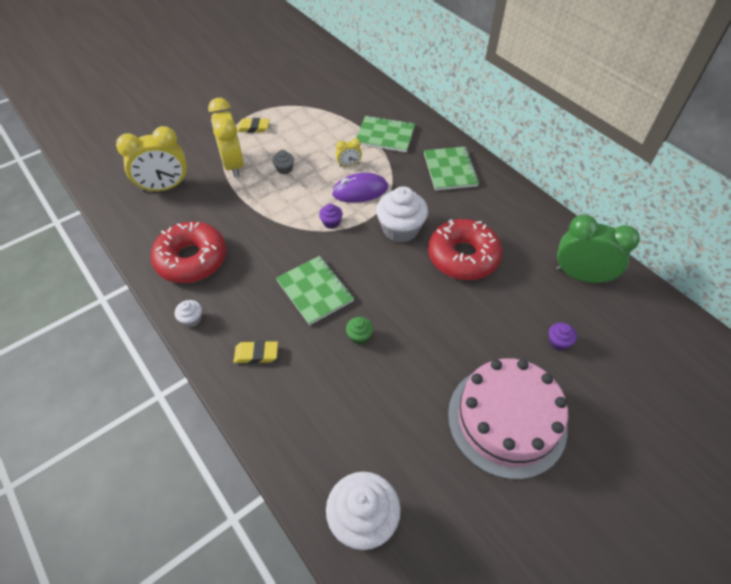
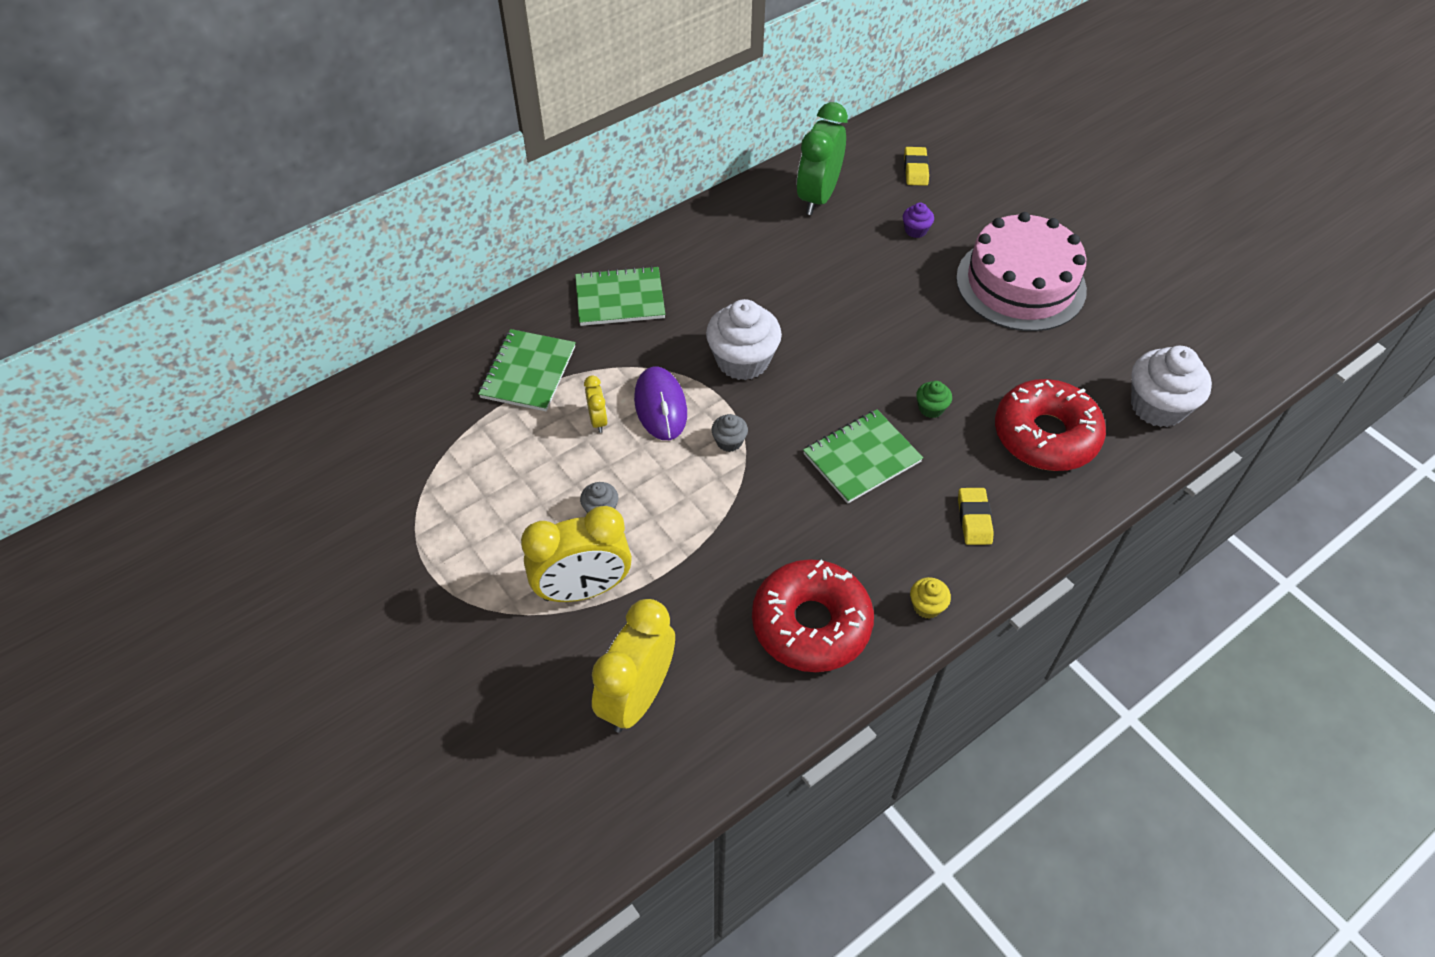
camera: 90 degrees left, 0 degrees up
yellow clock [116,126,187,193] -> yellow clock turned 135 degrees counterclockwise [592,599,675,732]
white cupcake [175,300,202,327] -> yellow cupcake [910,577,951,619]
yellow eraser [237,118,270,133] -> yellow eraser moved to [904,147,929,186]
purple cupcake [319,203,343,229] -> grey cupcake [711,414,748,452]
red donut [428,219,502,280] -> red donut moved to [995,379,1106,471]

